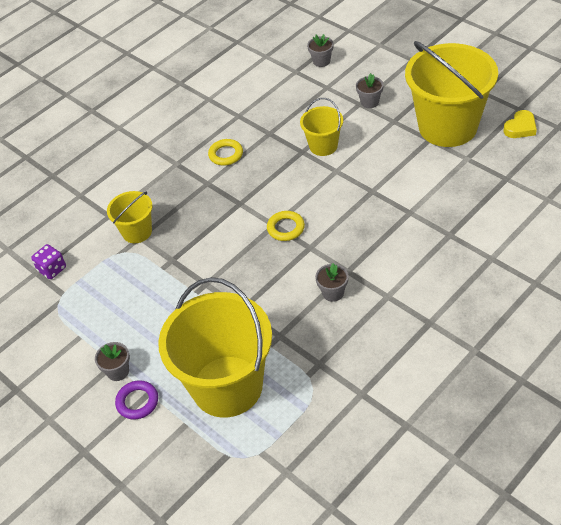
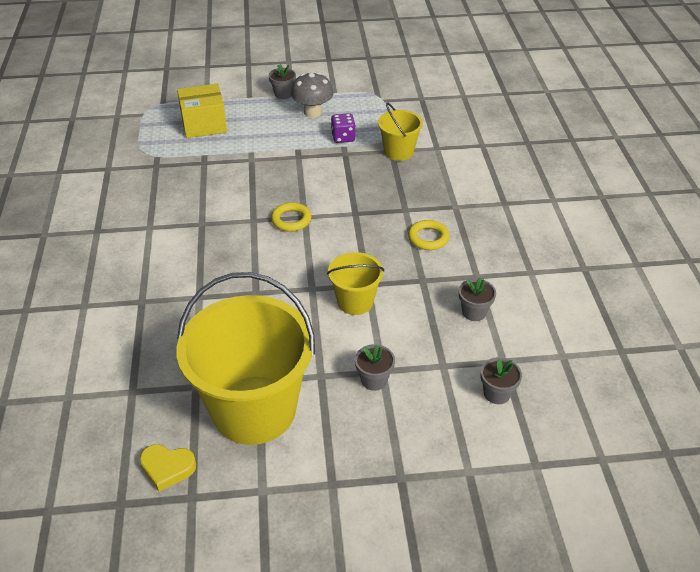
camera: 125 degrees right, 5 degrees down
purple dice [31,244,66,279] -> purple dice moved to [331,113,356,143]
purple ring [115,380,158,419] -> none
yellow bucket [158,277,272,418] -> yellow box [177,84,227,138]
grey flower pot [315,263,349,302] -> grey flower pot moved to [459,278,496,321]
yellow heart [504,110,537,138] -> yellow heart turned 75 degrees counterclockwise [140,444,196,492]
none -> grey mushroom [291,72,333,118]

